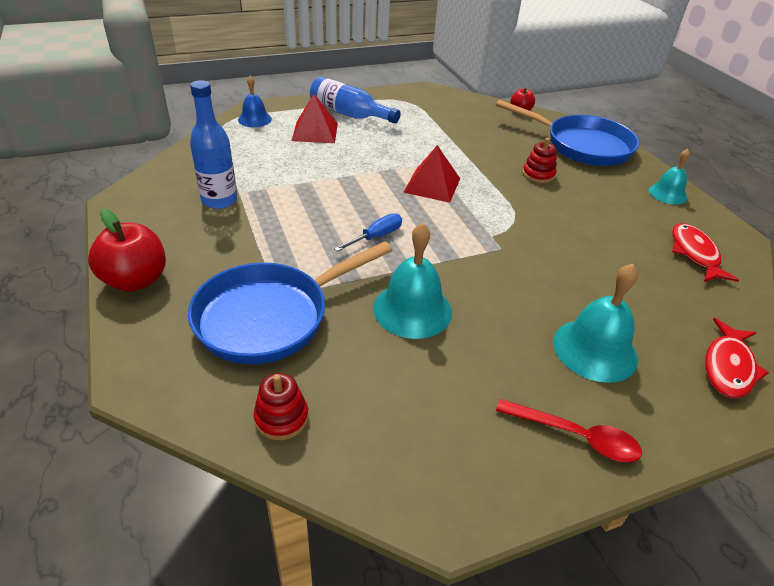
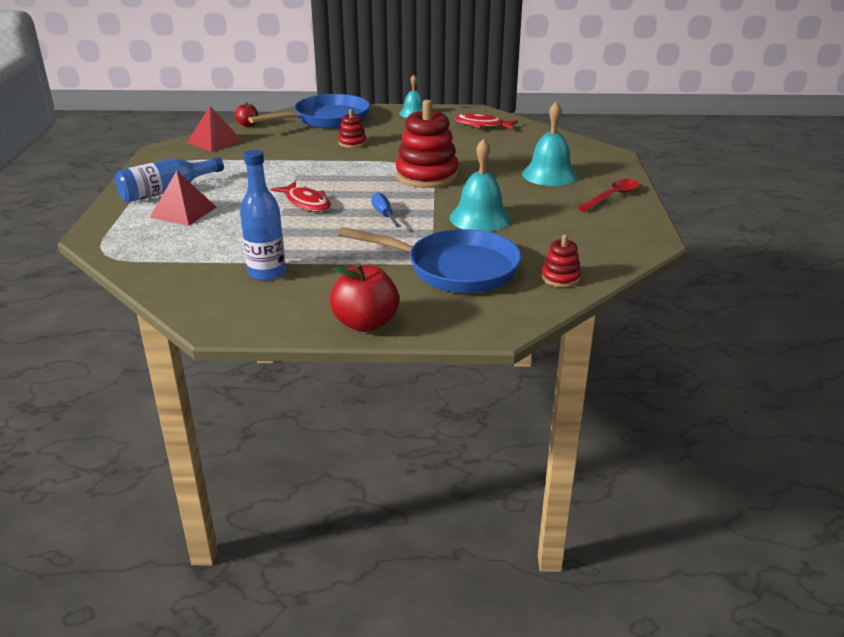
camera: 65 degrees left, 10 degrees down
blue pan [188,241,392,364] -> blue pan turned 60 degrees counterclockwise [338,227,522,293]
blue bell [238,76,272,127] -> none
red pyramid [403,145,460,203] -> red pyramid moved to [187,106,242,152]
red fish [705,318,769,399] -> red fish moved to [271,181,331,212]
none -> red stacking toy [396,100,459,188]

